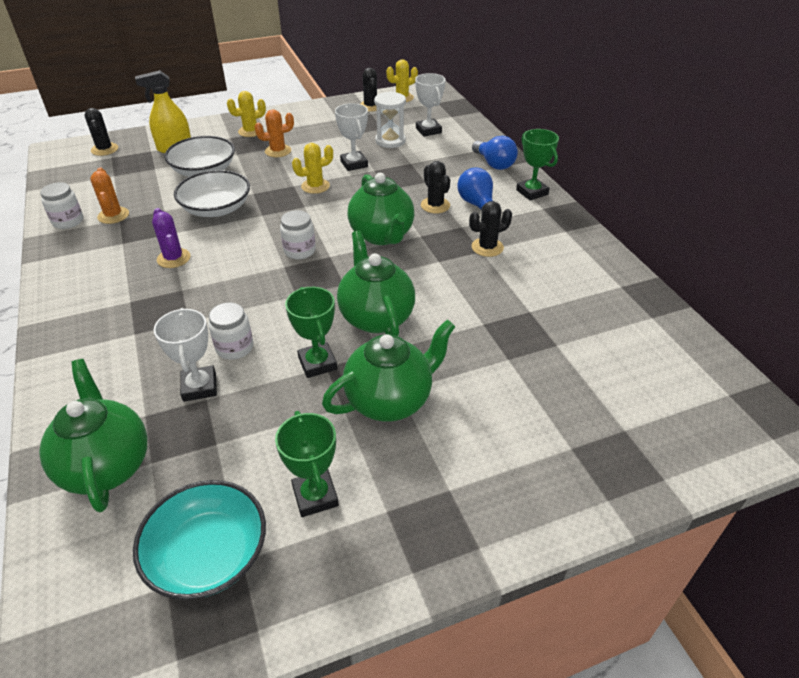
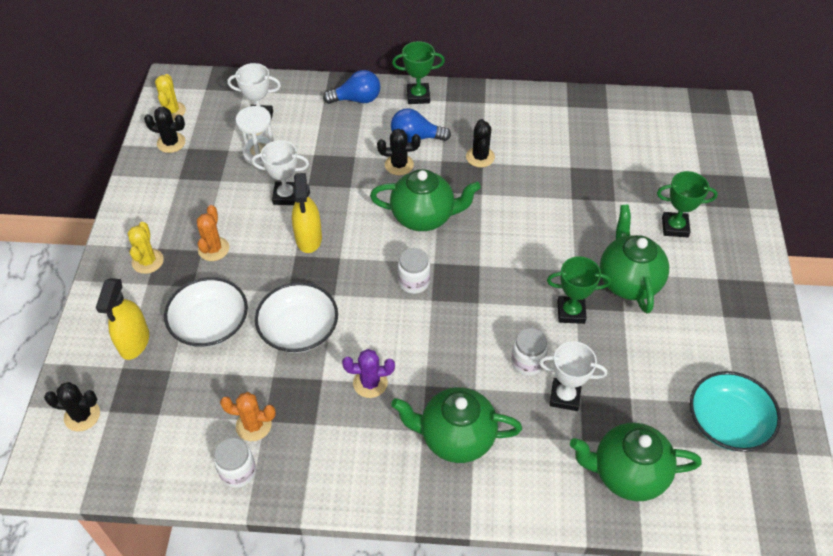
camera: 65 degrees left, 10 degrees up
green trophy [275,411,339,517] -> green trophy moved to [657,171,718,237]
yellow cactus [292,143,333,194] -> yellow spray bottle [292,173,322,253]
green teapot [337,231,415,336] -> green teapot moved to [391,387,522,463]

